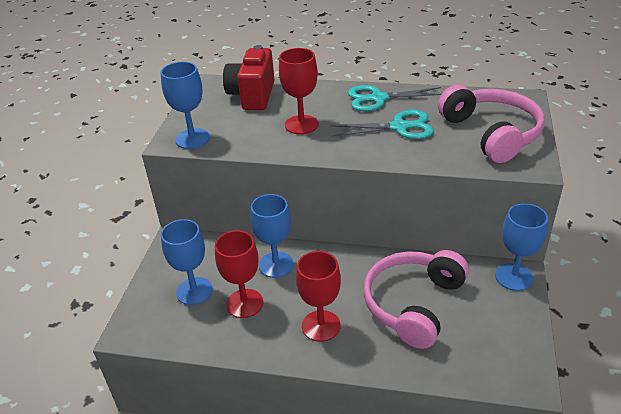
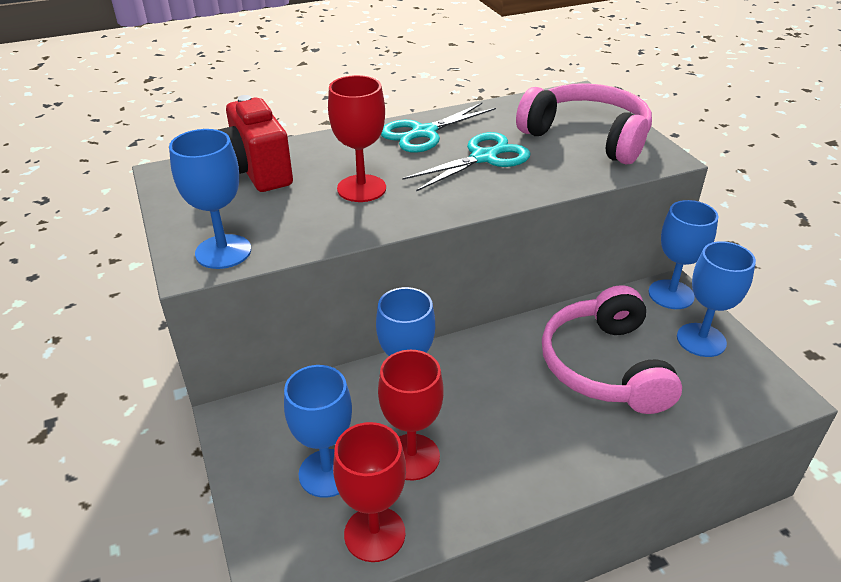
camera: 35 degrees left, 0 degrees up
red goblet [296,251,341,342] -> red goblet moved to [333,422,406,562]
none -> blue goblet [677,241,756,357]

